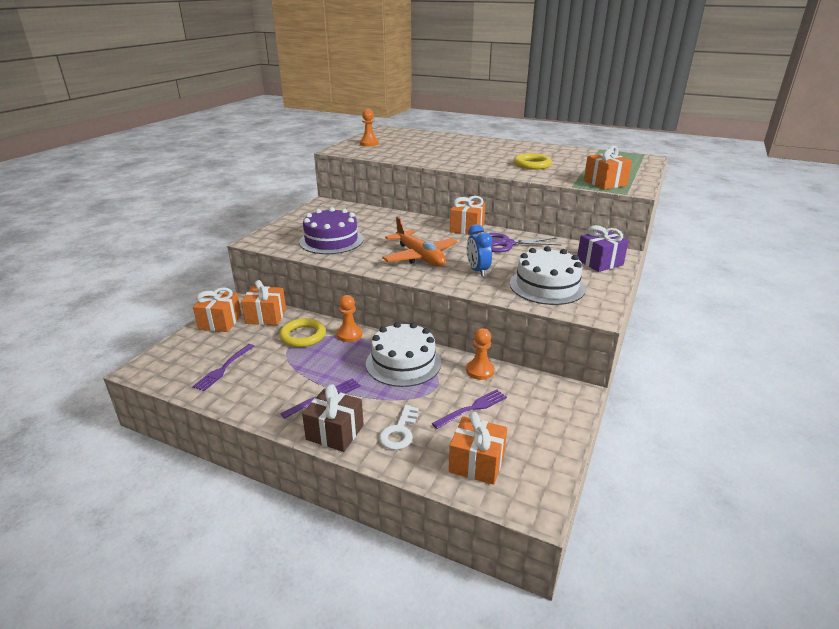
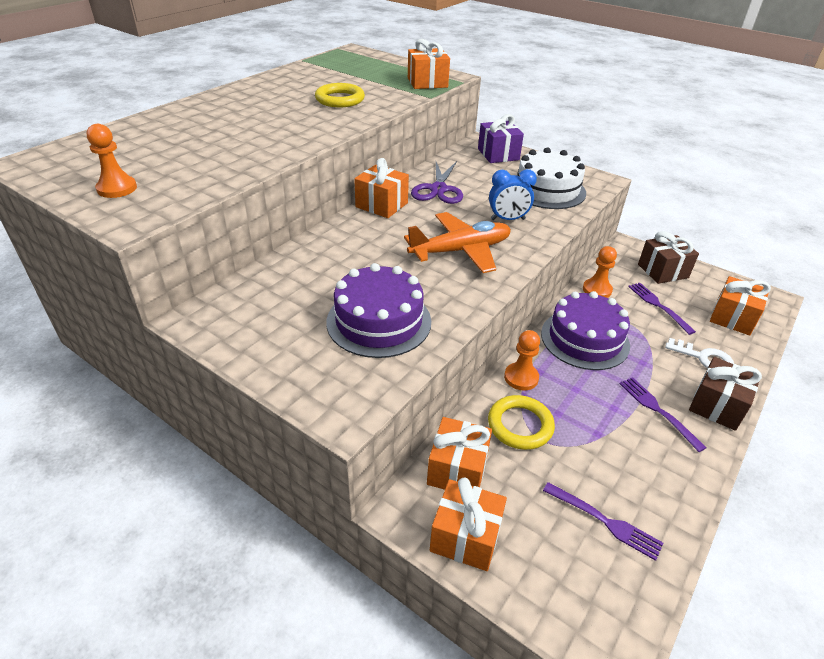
camera: 80 degrees left, 10 degrees up
white cake [366,322,441,387] -> purple cake [541,291,630,370]
none -> brown gift [638,231,699,284]

